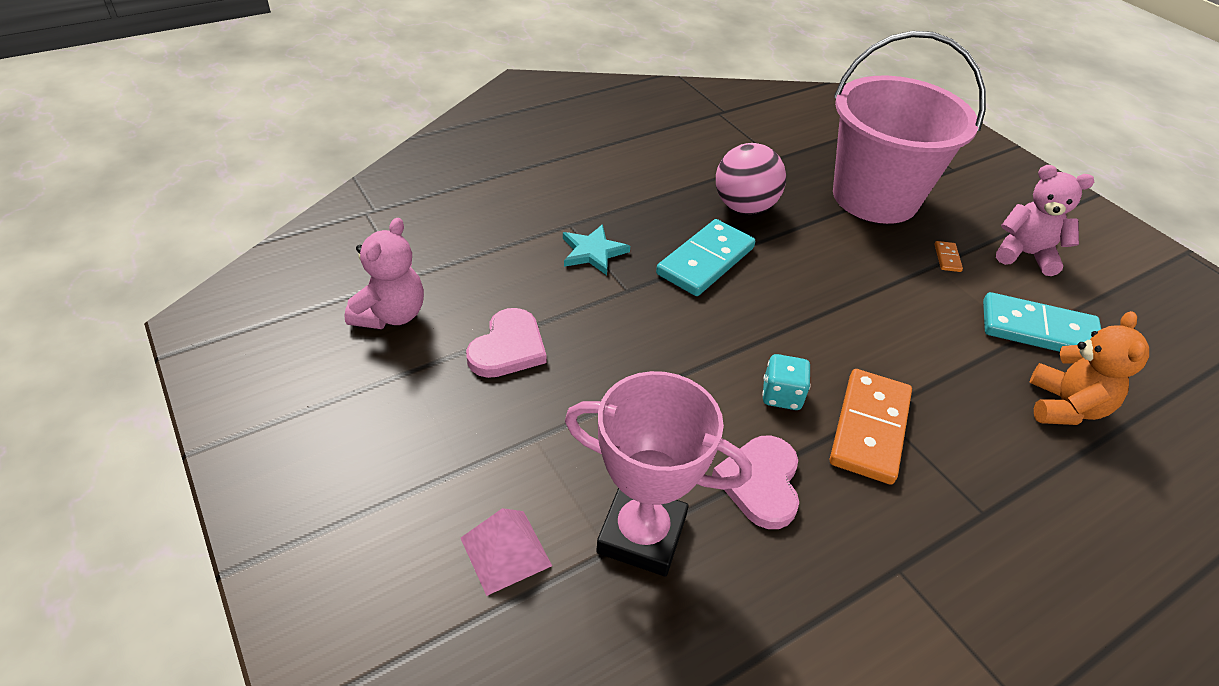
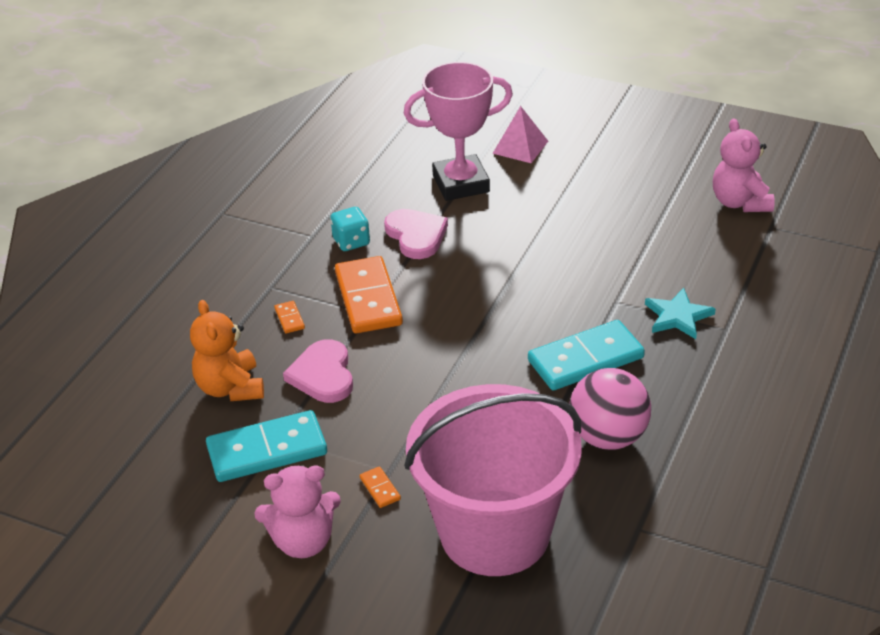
camera: 150 degrees right, 5 degrees down
pink heart [466,308,547,378] -> pink heart moved to [283,339,353,403]
turquoise domino [656,219,755,296] -> turquoise domino turned 60 degrees clockwise [528,320,645,390]
turquoise dice [762,354,811,410] -> turquoise dice moved to [330,207,370,251]
none -> orange domino [274,301,305,333]

